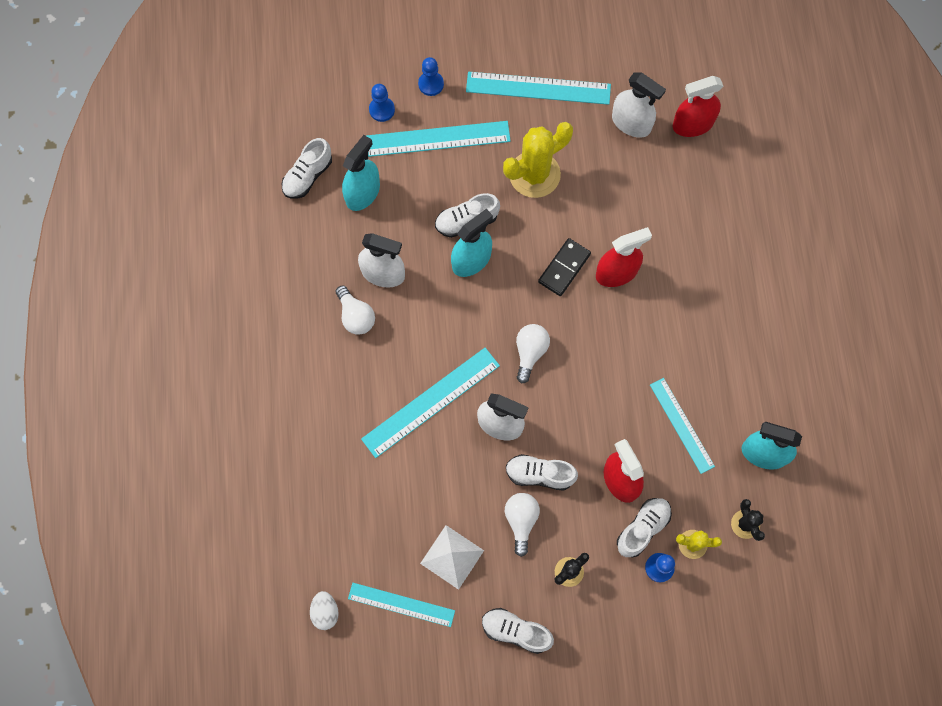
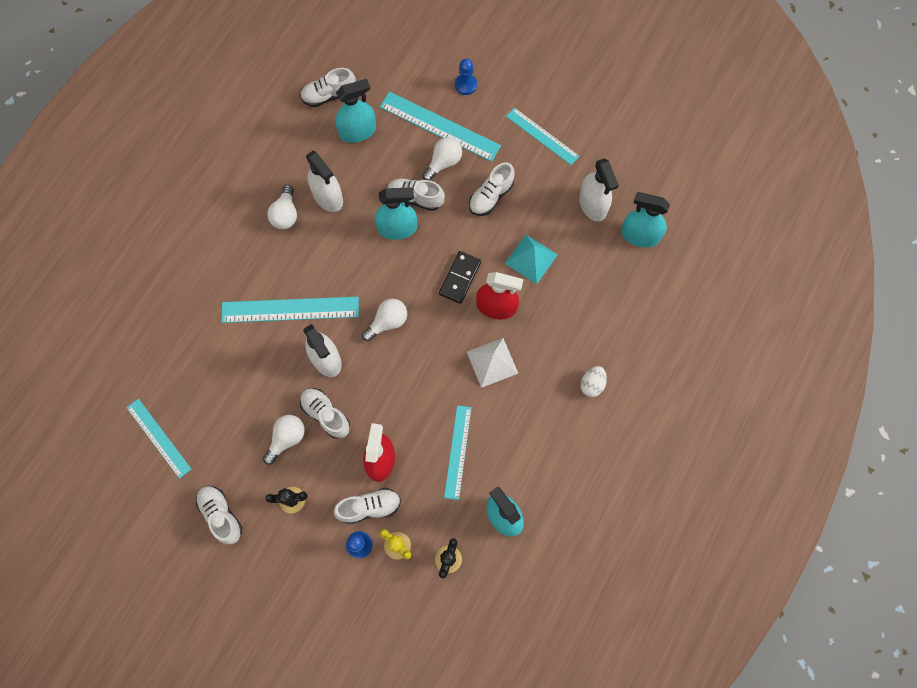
camera: 35 degrees right, 0 degrees up
white egg [310,591,339,630] -> white egg moved to [580,366,607,397]
blue pawn [369,84,395,122] -> none
white pyramid [420,525,484,590] -> white pyramid moved to [467,338,518,388]
turquoise ruler [466,72,611,105] -> turquoise ruler [506,107,579,165], size x0.66
yellow cactus [503,122,573,198] -> white shoe [469,162,515,216]
black domino [538,238,591,296] -> black domino turned 45 degrees counterclockwise [439,251,481,304]
red spray bottle [673,76,723,137] -> turquoise spray bottle [621,192,670,247]
none -> white light bulb [422,137,462,181]
none -> turquoise pyramid [505,235,558,284]

